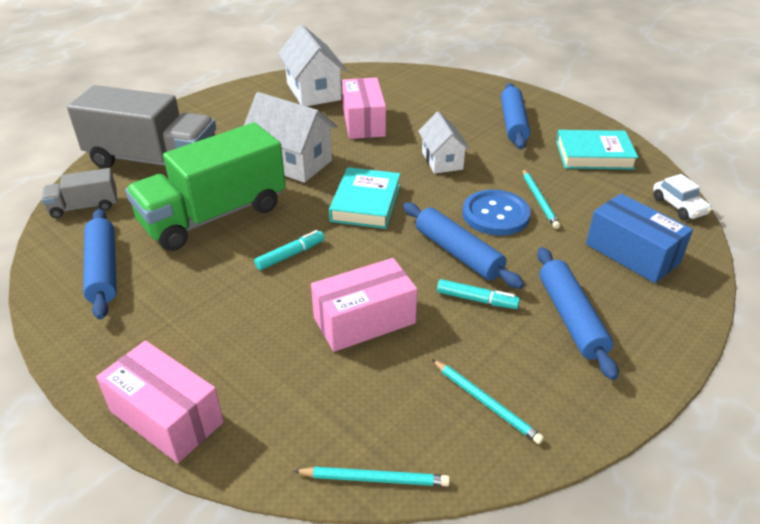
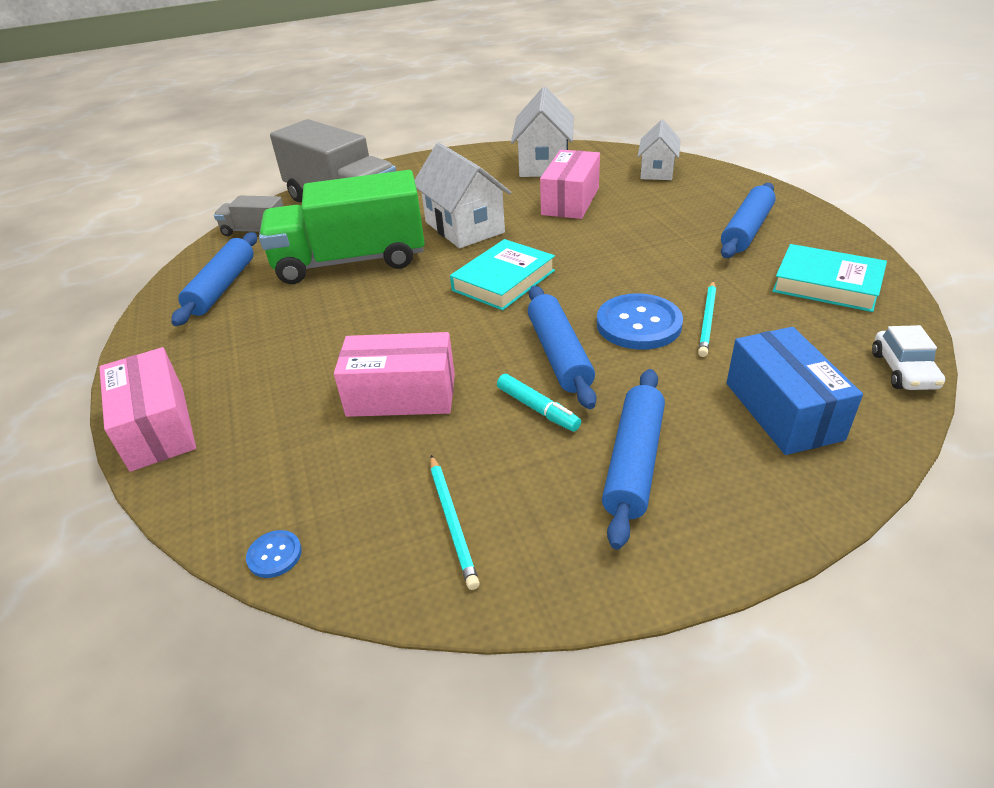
camera: 30 degrees right, 0 degrees up
turquoise marker [254,230,324,270] -> none
turquoise pencil [294,467,450,486] -> blue button [246,530,302,578]
white house [418,111,470,174] -> white house moved to [638,120,680,180]

